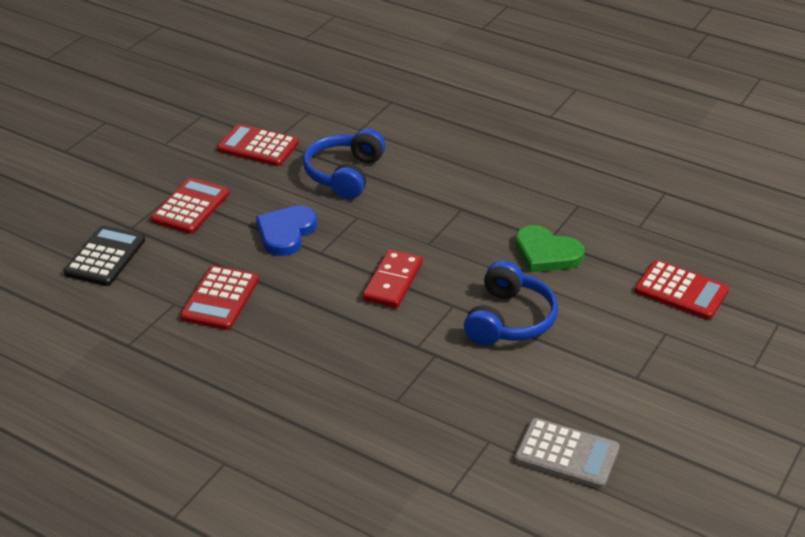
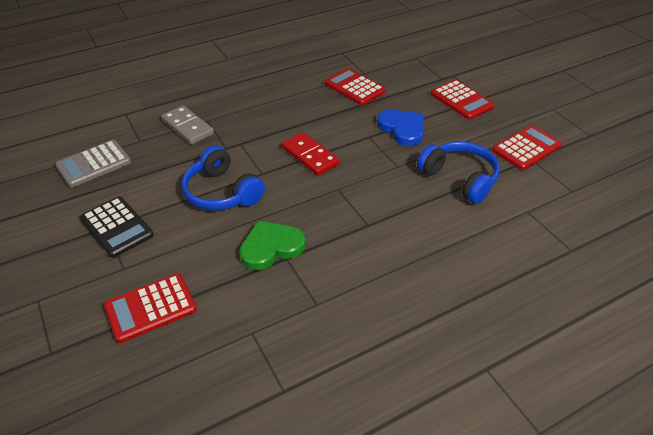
camera: 120 degrees right, 5 degrees up
black calculator [64,225,145,286] -> black calculator moved to [80,197,154,258]
none -> grey domino [161,105,214,144]

